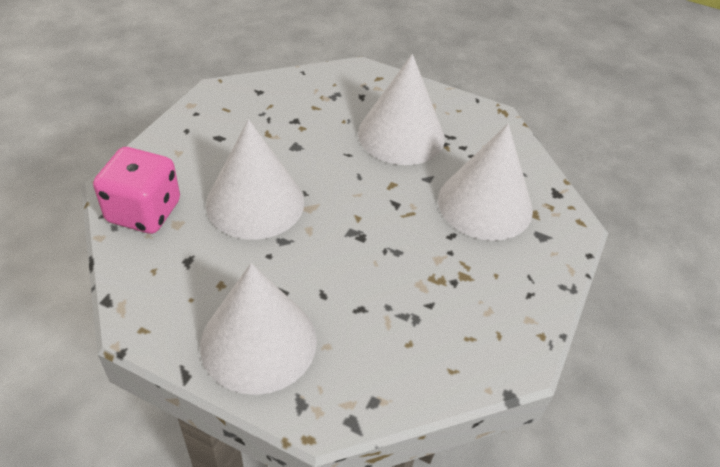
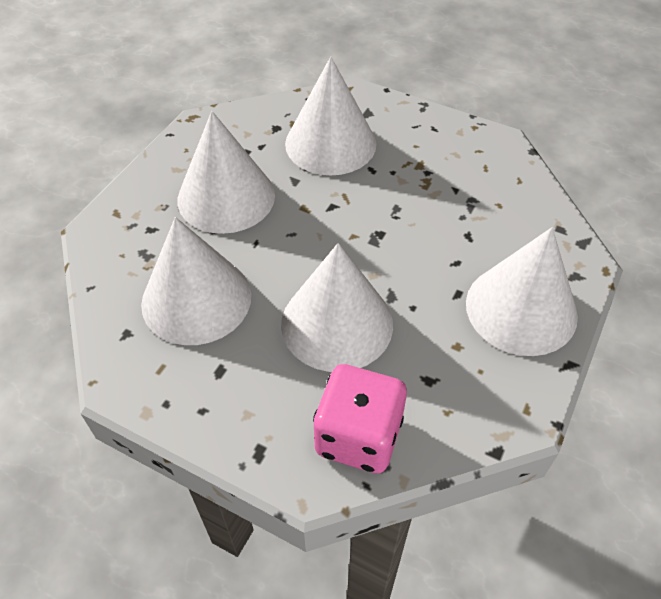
camera: 85 degrees left, 5 degrees up
none -> white cone [141,217,251,345]

